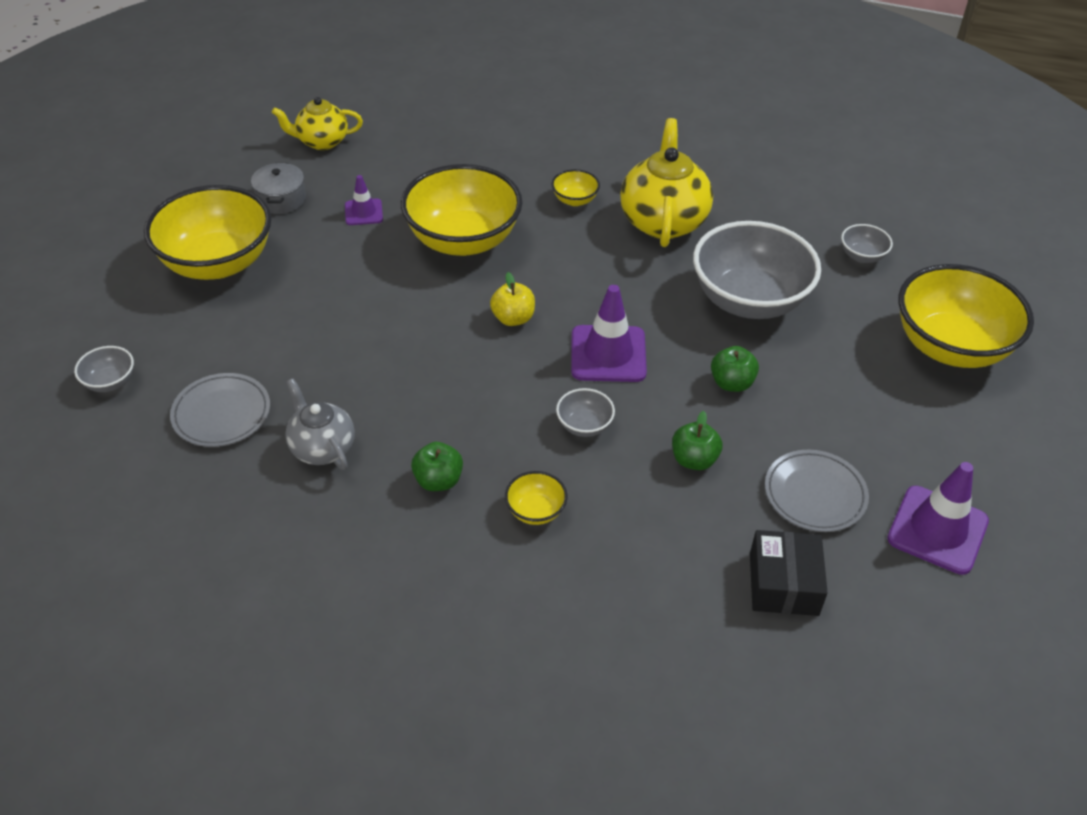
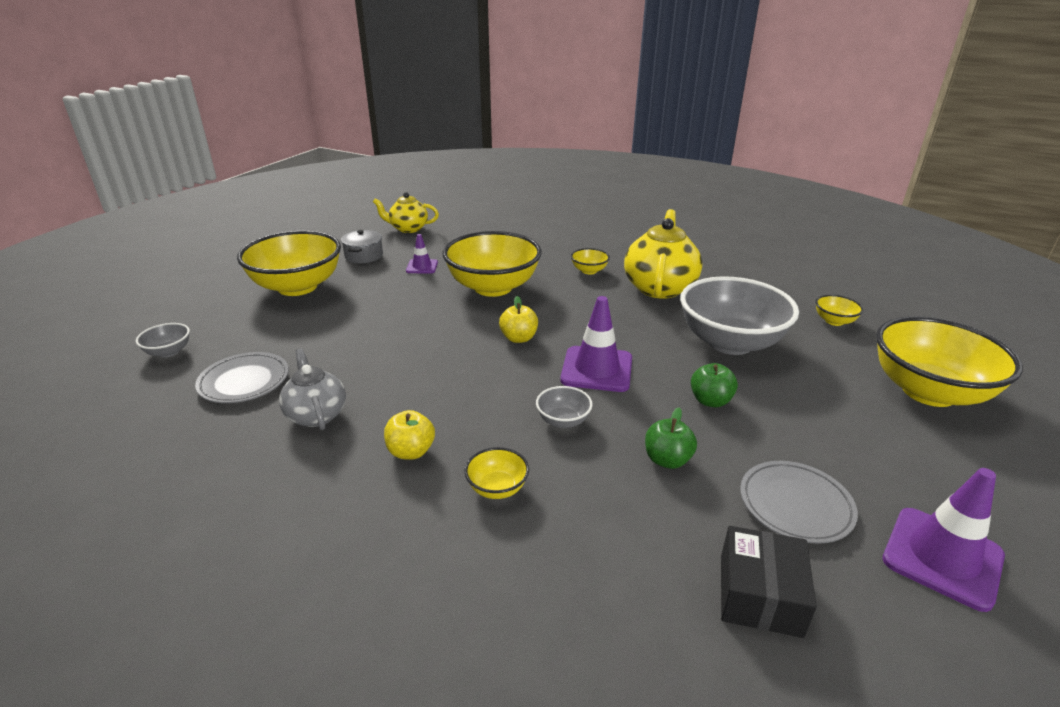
camera: 10 degrees right, 15 degrees down
green apple [411,442,463,491] -> yellow apple [384,410,435,460]
grey bowl [841,224,893,263] -> yellow bowl [815,295,864,326]

